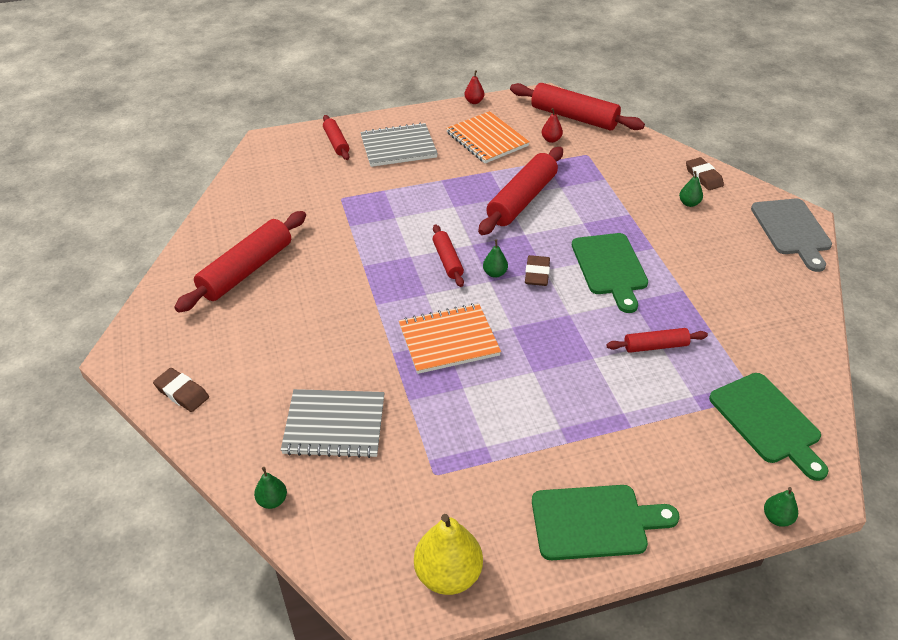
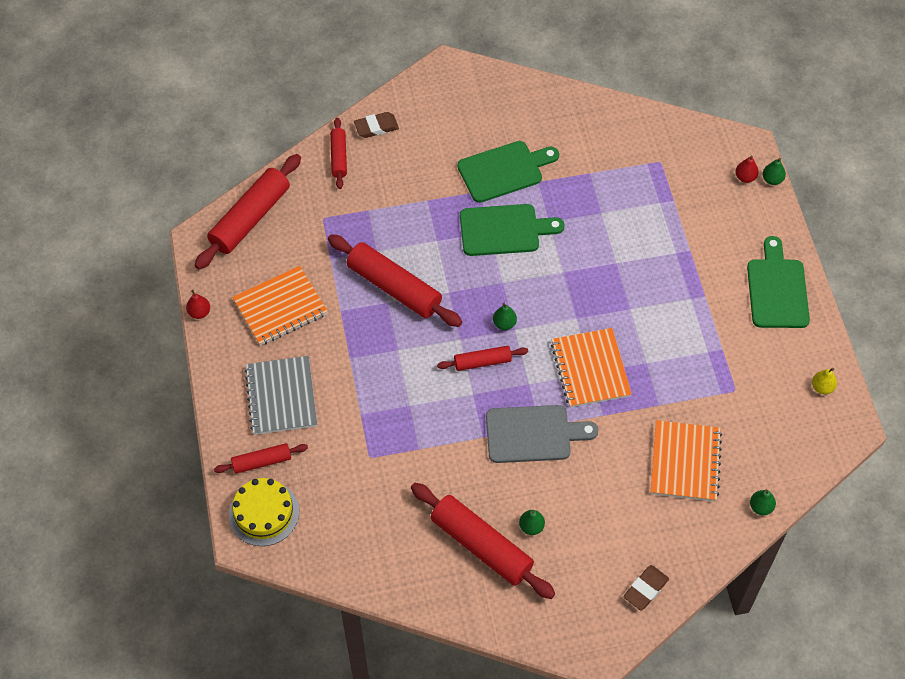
camera: 85 degrees left, 15 degrees up
grey notebook [281,389,384,458] -> orange notebook [651,420,722,501]
yellow pear [414,514,483,595] -> yellow pear [812,368,837,394], size x0.50
brown eraser [525,255,550,286] -> none
red pear [542,108,563,143] -> red pear moved to [736,155,759,183]
red rolling pin [606,328,708,353] -> red rolling pin moved to [330,118,347,189]
green pear [679,171,703,207] -> green pear moved to [519,510,545,535]
green cutting board [709,373,829,481] -> green cutting board moved to [458,141,559,203]
grey cutting board [751,199,832,272] -> grey cutting board moved to [486,405,598,463]
none -> yellow cake [229,478,299,546]

